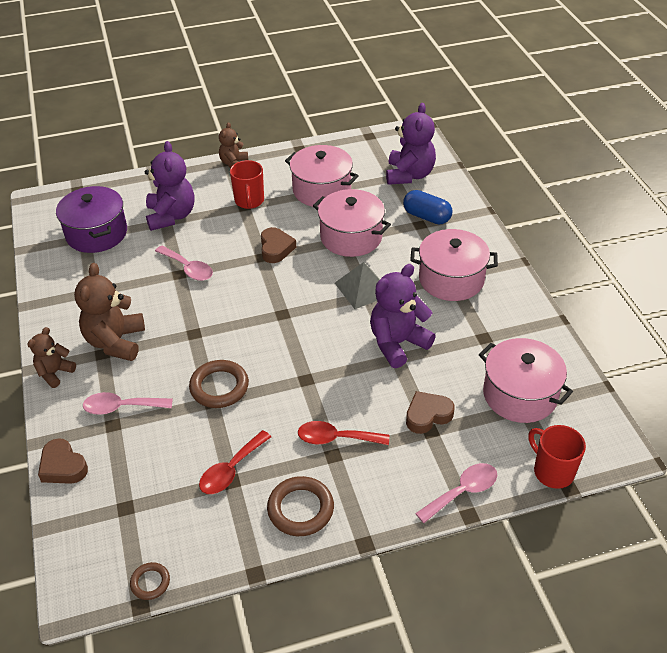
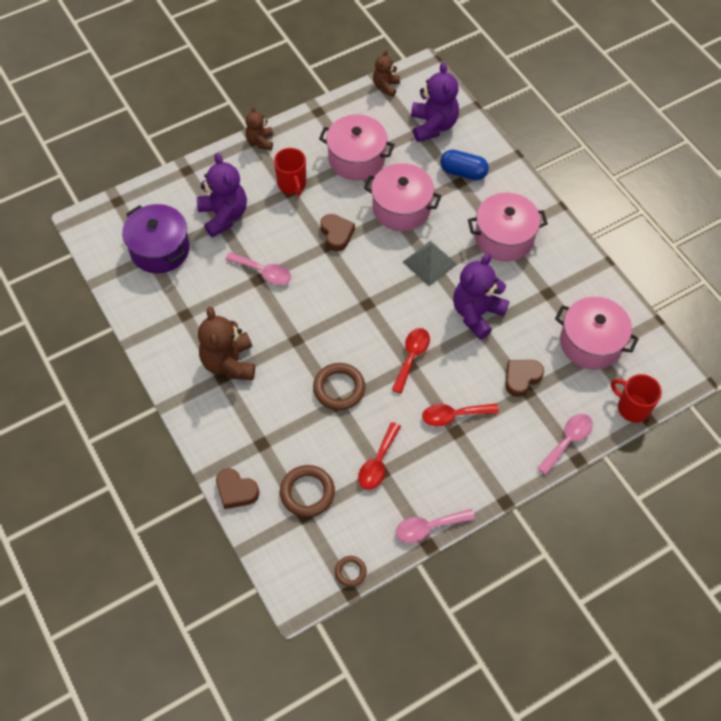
camera: 15 degrees left, 15 degrees up
brown teddy bear [27,327,76,388] -> brown teddy bear moved to [373,50,400,97]
pink spoon [83,392,173,415] -> pink spoon moved to [396,509,475,543]
brown ring [267,476,334,536] -> brown ring moved to [280,465,335,517]
none -> red spoon [392,328,430,394]

